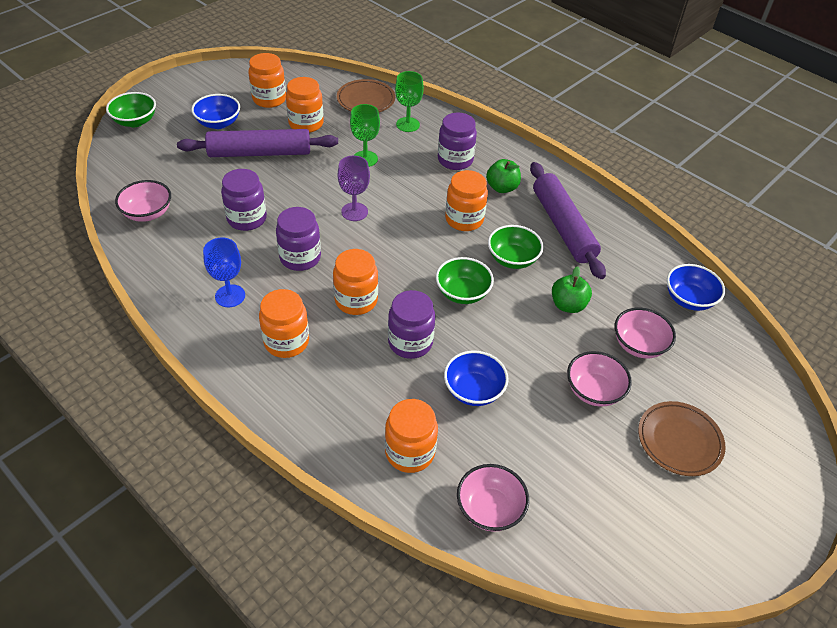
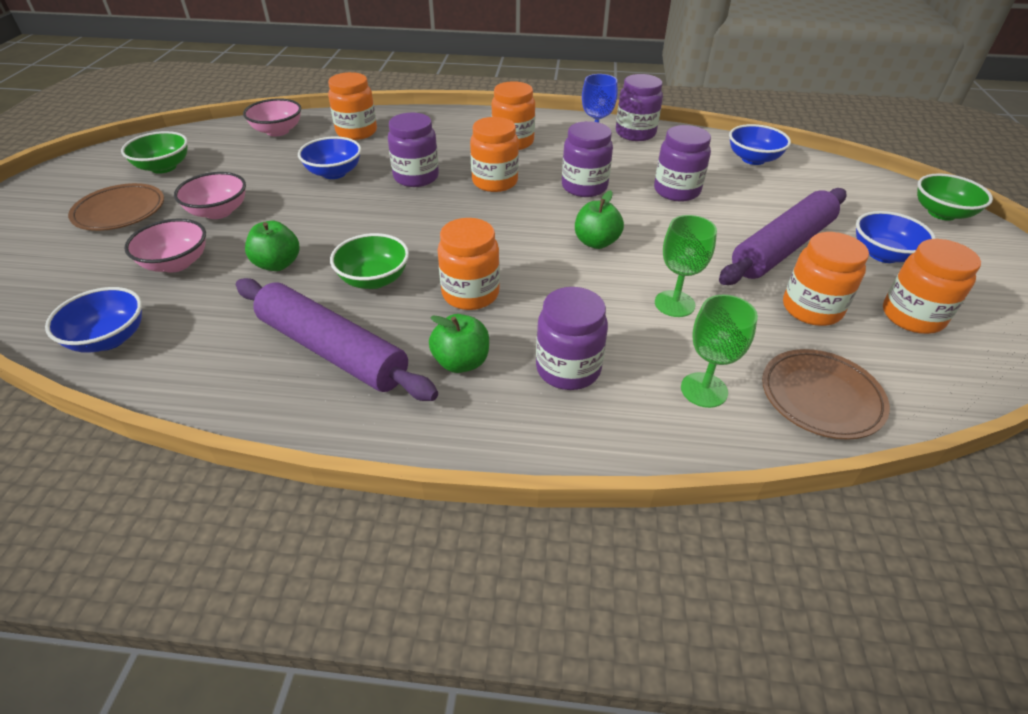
camera: 145 degrees right, 5 degrees down
pink bowl [115,180,171,222] -> blue bowl [729,124,791,165]
purple goblet [338,156,370,221] -> green apple [575,190,624,249]
green bowl [436,257,494,304] -> green bowl moved to [121,131,188,174]
none -> purple jar [616,74,663,141]

